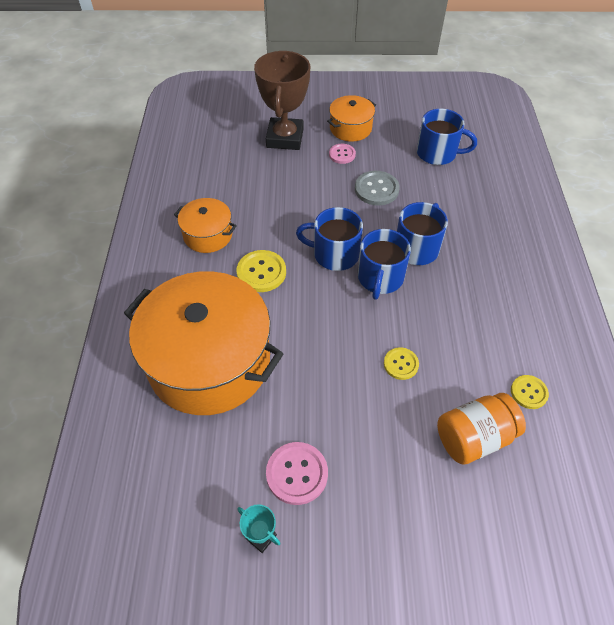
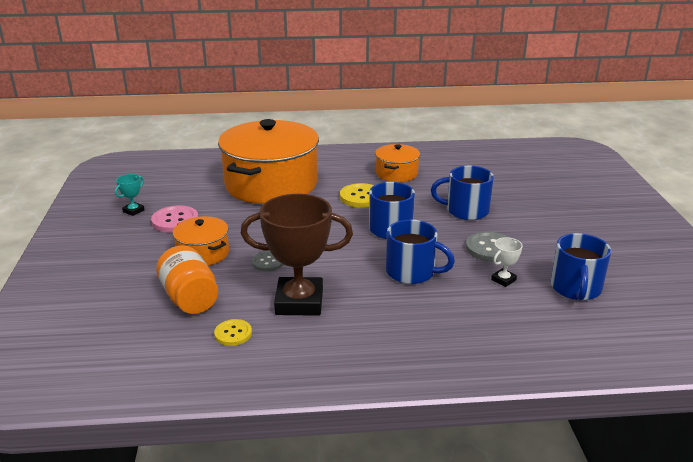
camera: 85 degrees right, 25 degrees down
brown trophy [254,51,310,150] -> brown trophy moved to [240,194,353,316]
orange pot [327,95,376,142] -> orange pot moved to [172,216,229,266]
pink button [329,144,356,164] -> none
blue mug [358,229,411,300] -> blue mug moved to [431,166,494,220]
yellow button [384,347,419,380] -> grey button [252,251,283,272]
none -> white trophy [491,237,523,287]

